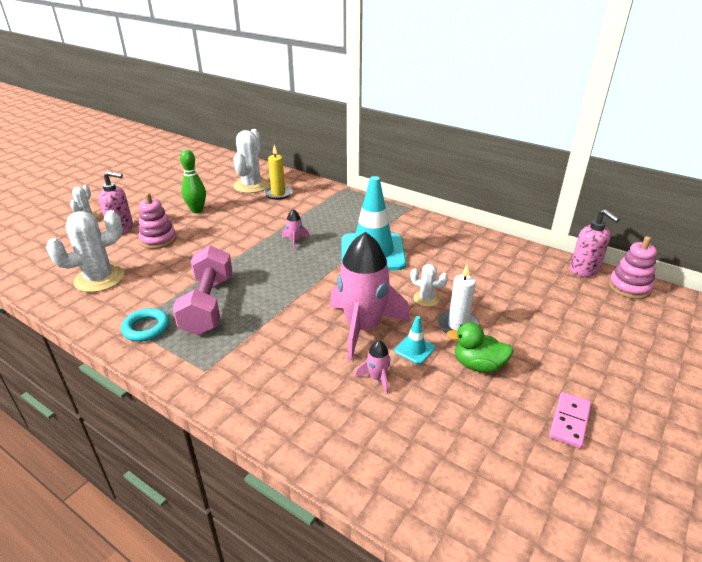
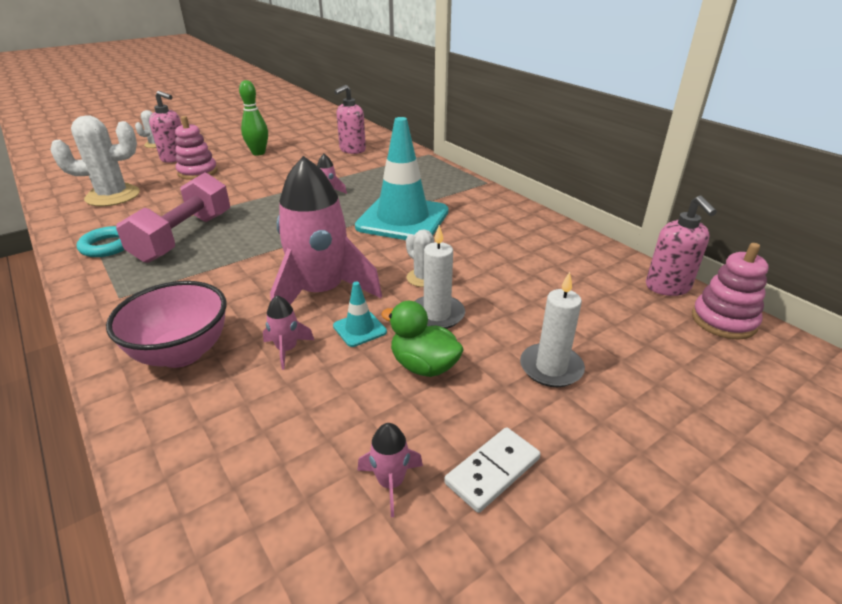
camera: 20 degrees right, 0 degrees up
white cactus [233,129,270,193] -> none
yellow candle [264,145,293,200] -> pink soap dispenser [334,85,366,154]
pink domino [549,392,591,449] -> white domino [444,427,541,513]
none -> pink bowl [106,281,226,368]
none -> pink rocket [357,423,423,517]
none -> white candle [520,272,585,387]

